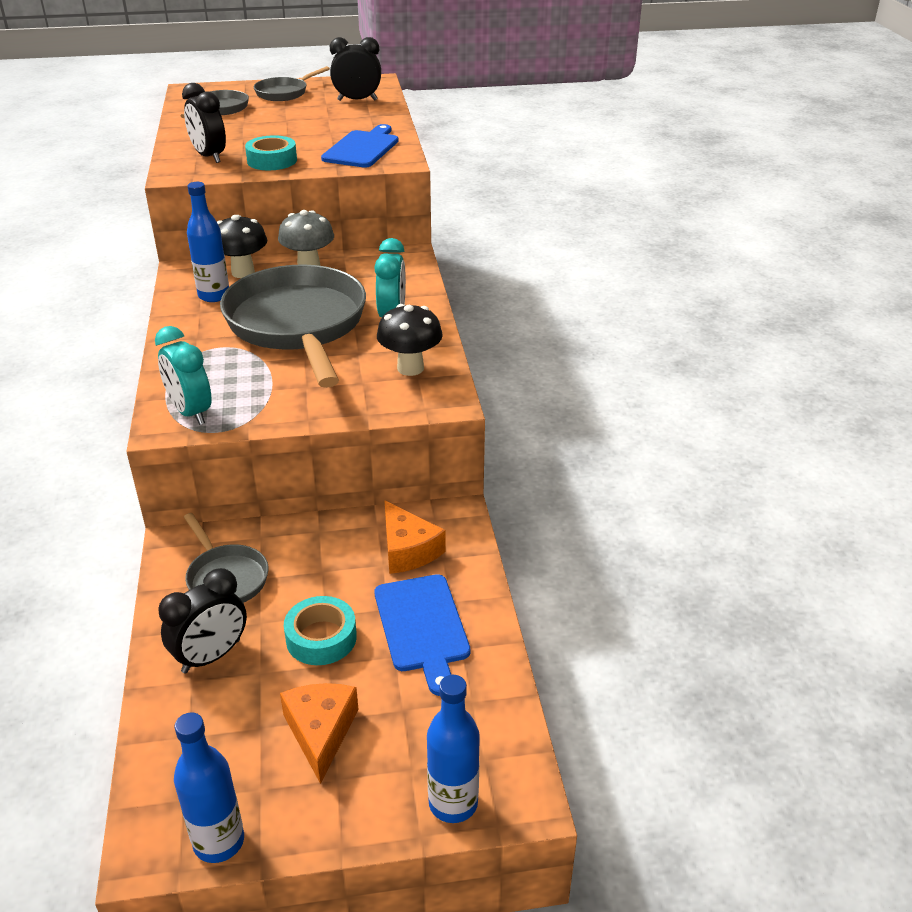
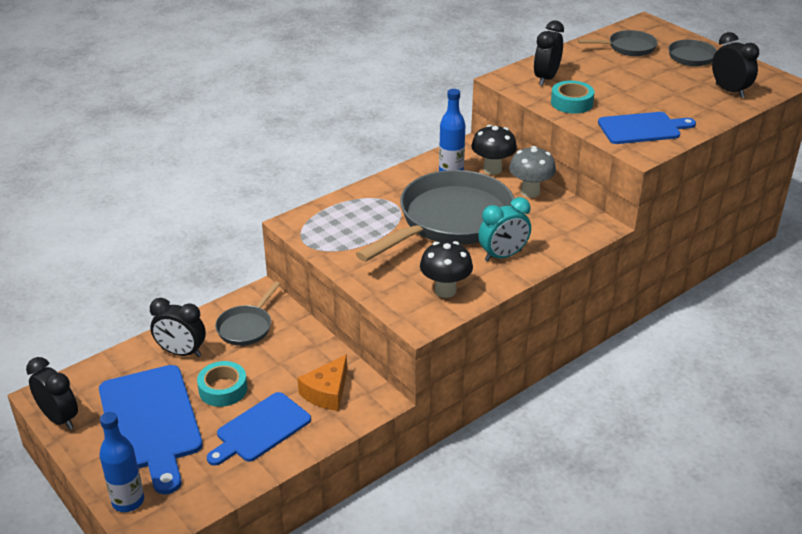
camera: 60 degrees right, 0 degrees up
turquoise clock [155,326,212,425] -> none
blue bottle [174,712,244,863] -> black clock [26,357,78,430]
orange cheese [280,683,358,784] -> blue cutting board [99,365,203,495]

